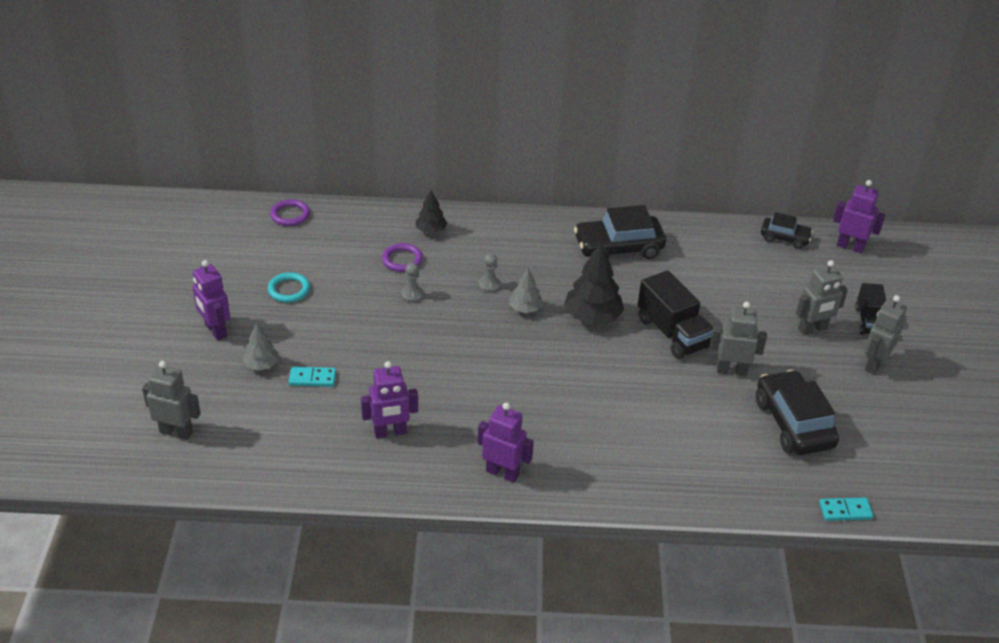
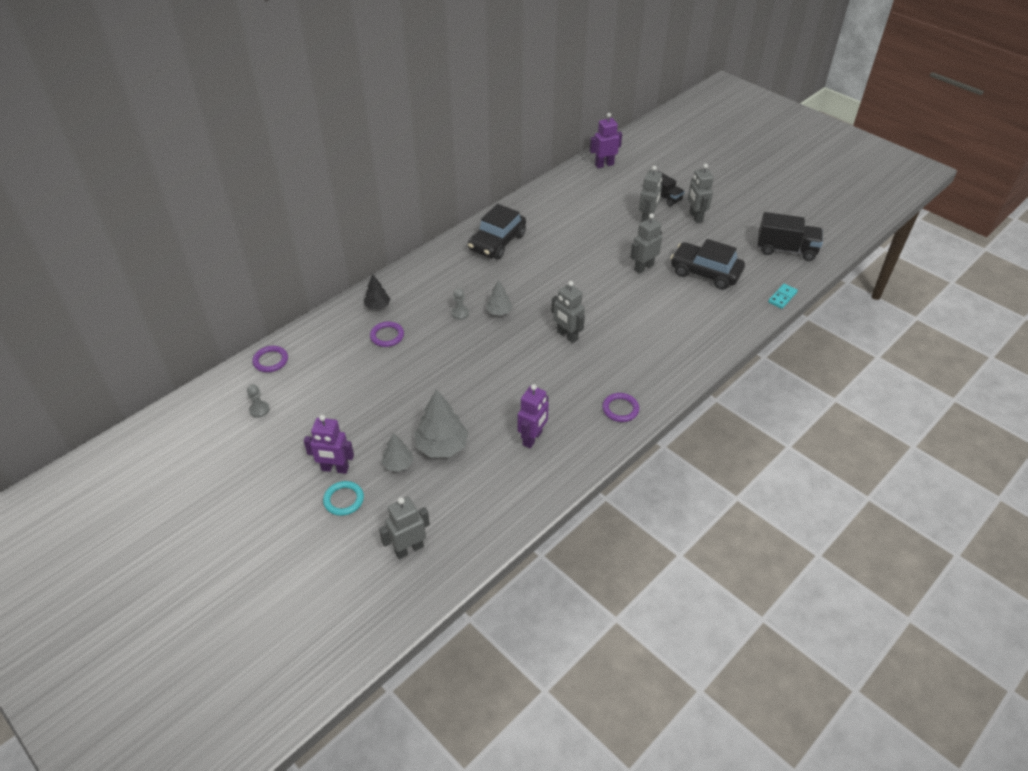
camera: 45 degrees left, 5 degrees up
turquoise ring [268,272,310,303] -> turquoise ring moved to [323,481,364,516]
turquoise domino [289,367,336,387] -> grey tree [414,389,469,458]
grey pawn [401,263,424,303] -> grey pawn moved to [247,384,270,418]
purple robot [478,403,534,483] -> purple ring [602,393,639,422]
black tree [564,244,624,325] -> none
black truck [638,270,713,359] -> black truck moved to [758,212,823,261]
black car [761,212,813,249] -> none
none -> grey robot [551,281,585,343]

